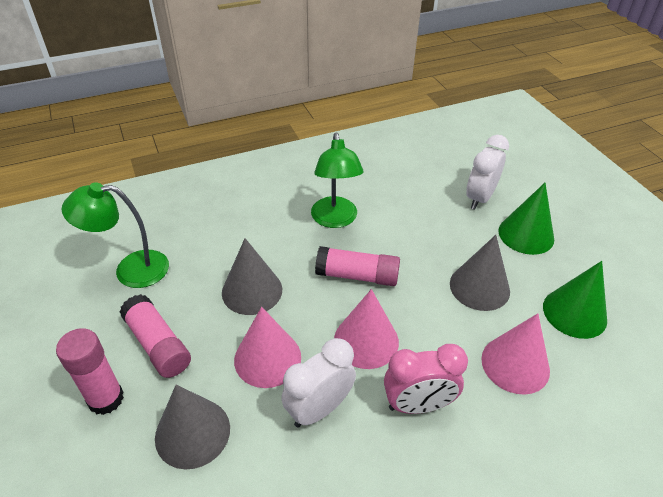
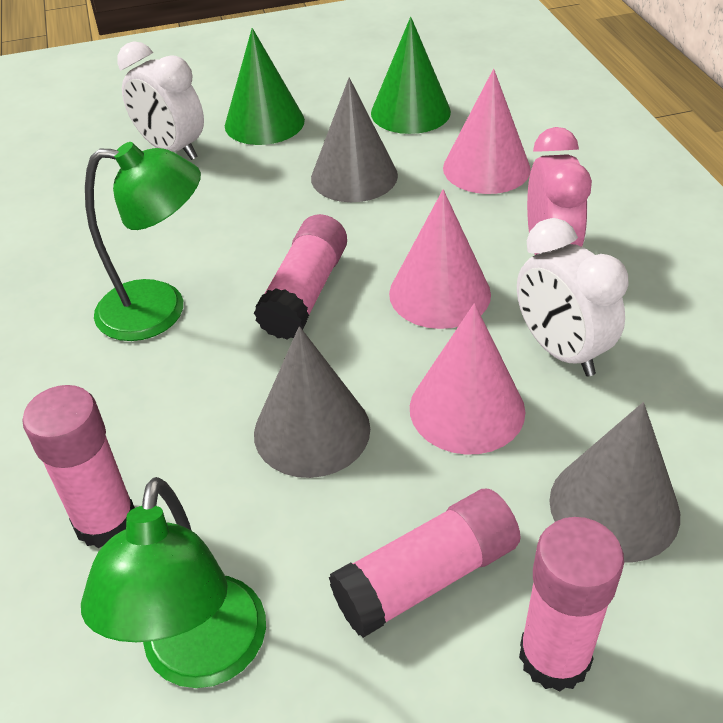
camera: 80 degrees left, 0 degrees up
none -> pink glue stick [22,385,135,548]

